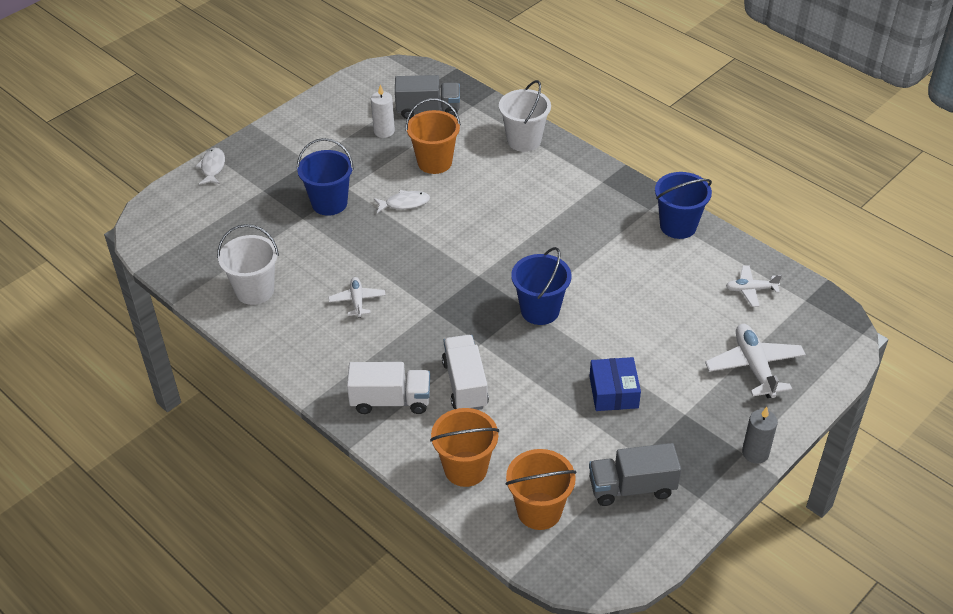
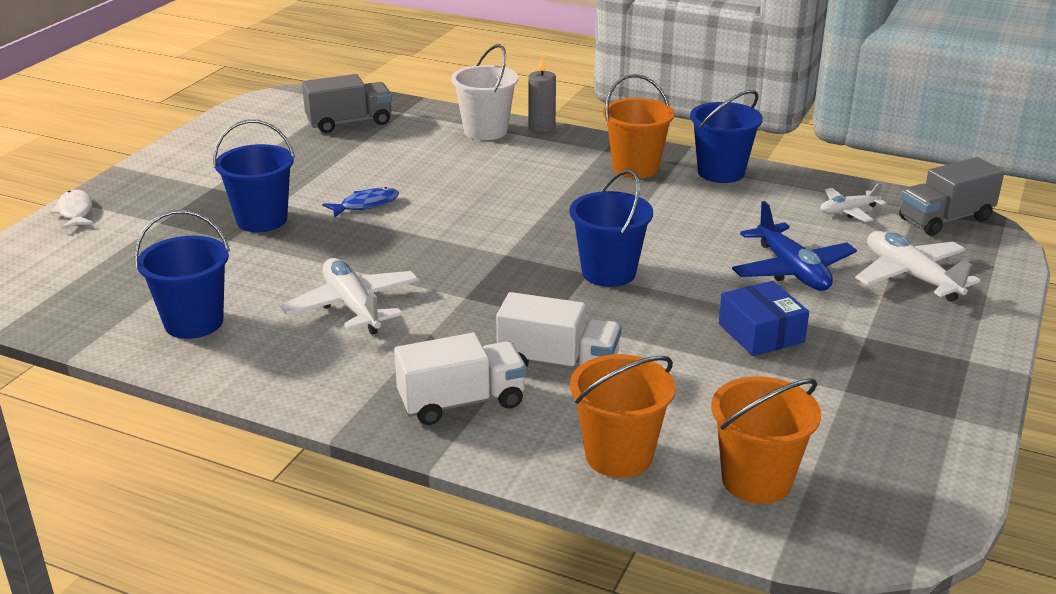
camera: 20 degrees left, 15 degrees down
white bucket [217,224,279,305] -> blue bucket [134,210,230,339]
white plane [328,277,386,318] -> white plane [280,258,419,335], size x1.68
white candle [371,85,395,138] -> none
white fish [374,190,430,213] -> blue fish [322,187,399,218]
orange bucket [406,98,461,174] -> orange bucket moved to [603,74,675,178]
white truck [442,335,489,410] -> white truck turned 135 degrees clockwise [496,292,621,370]
grey truck [589,443,681,506] -> grey truck moved to [899,157,1004,236]
grey candle [742,407,778,464] -> grey candle moved to [528,55,556,132]
none -> blue plane [732,201,857,291]

